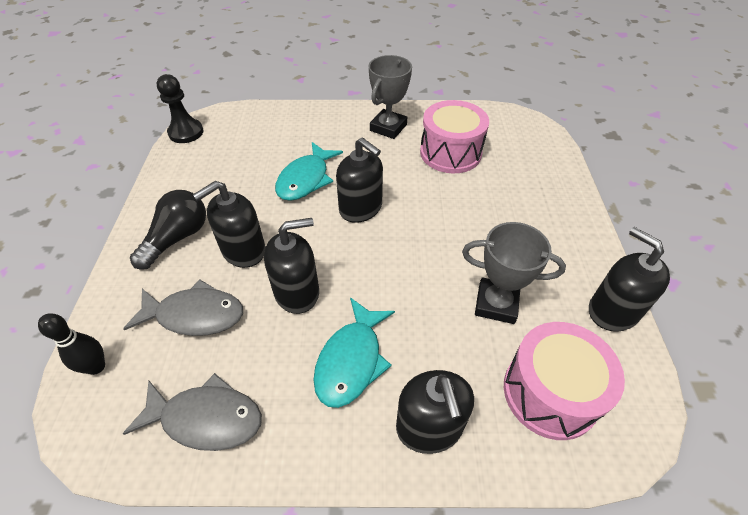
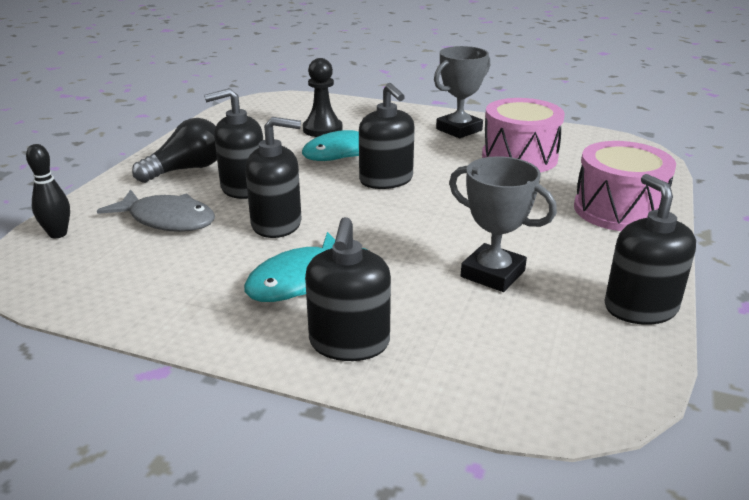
camera: 20 degrees right, 20 degrees down
grey fish [123,373,262,451] -> none
black pawn [157,74,203,143] -> black pawn moved to [303,58,343,137]
pink drum [504,322,625,440] -> pink drum moved to [574,141,676,231]

